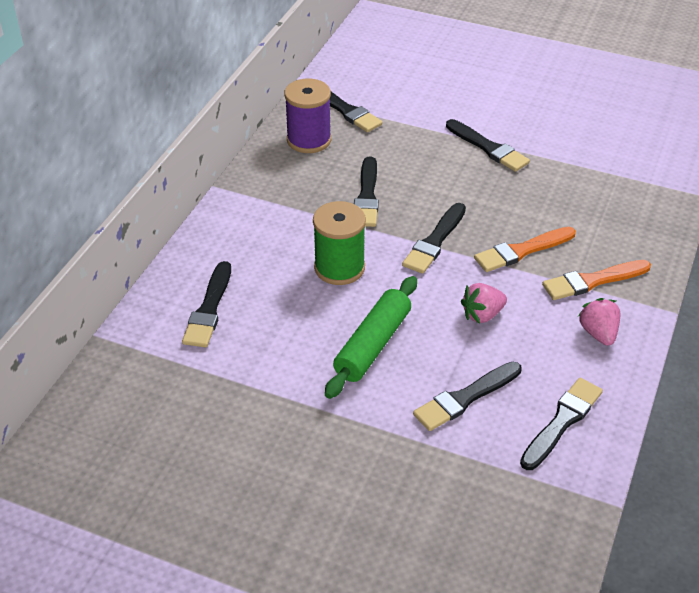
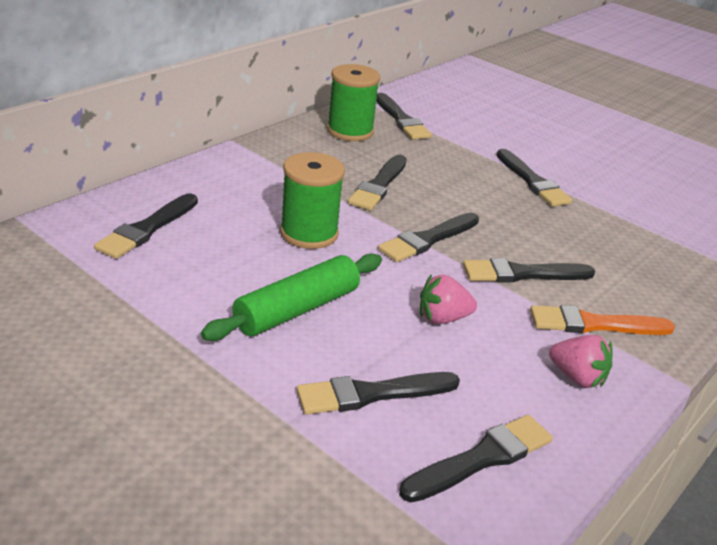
camera: 15 degrees right, 10 degrees down
purple spool [284,79,331,153] -> green spool [327,64,380,141]
orange brush [474,227,576,272] -> black brush [463,258,595,283]
pink strawberry [578,298,620,346] -> pink strawberry turned 120 degrees clockwise [549,335,612,388]

